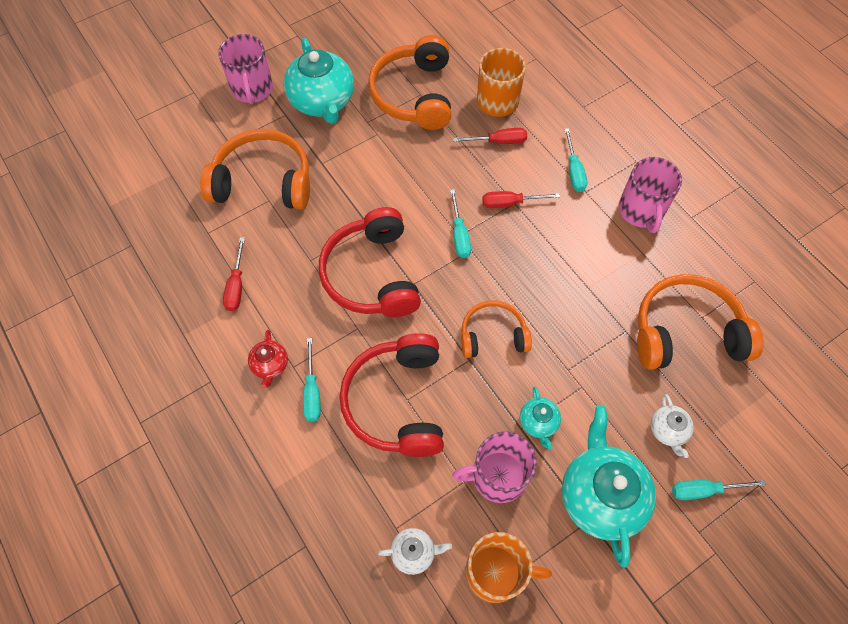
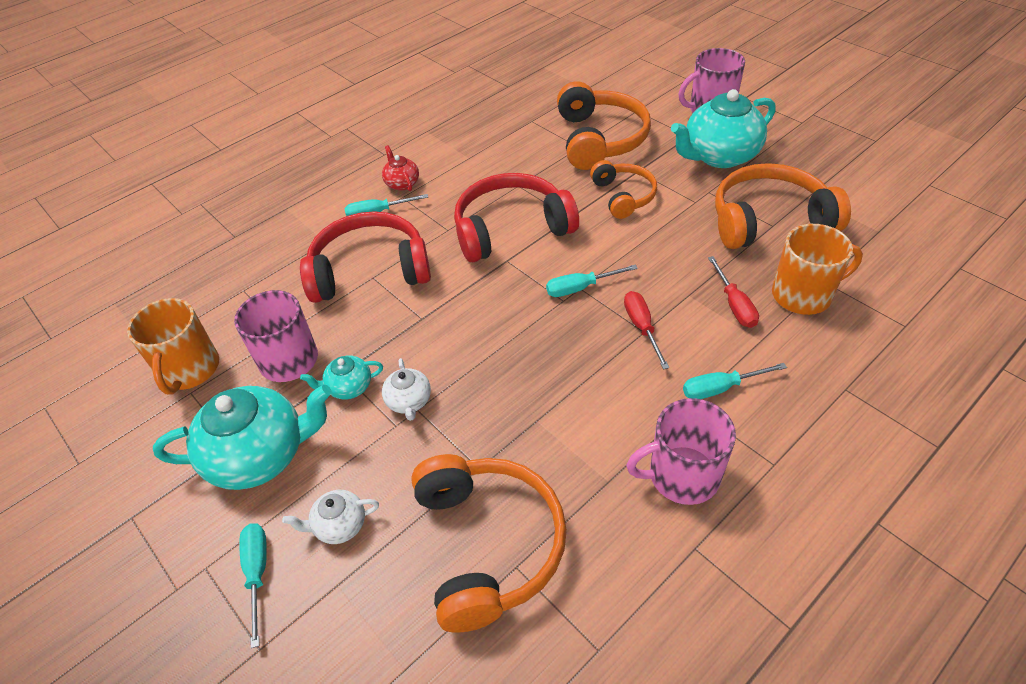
camera: 85 degrees right, 15 degrees down
red screwdriver [223,237,245,311] -> none
red teapot [248,330,288,388] -> red teapot turned 75 degrees clockwise [382,145,419,191]
white teapot [378,528,452,575] -> white teapot moved to [382,358,431,421]
orange headphones [461,300,532,358] -> orange headphones moved to [590,160,657,219]

